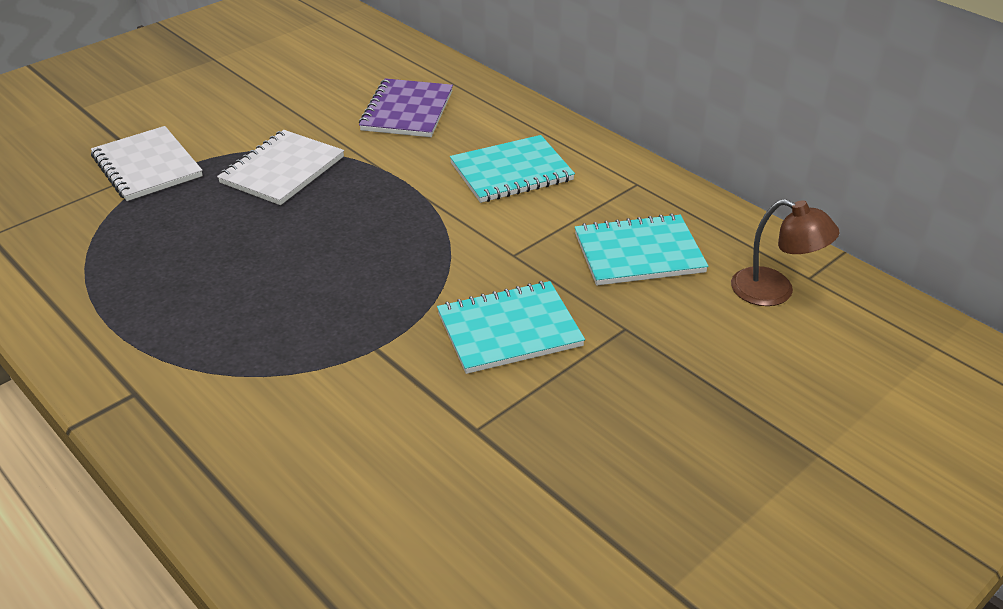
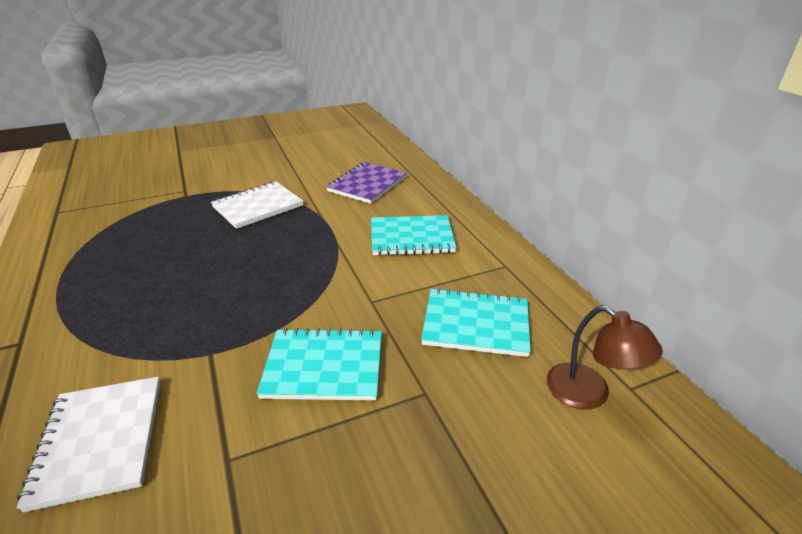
camera: 20 degrees right, 5 degrees down
white notebook [91,126,203,201] -> white notebook moved to [17,377,160,512]

